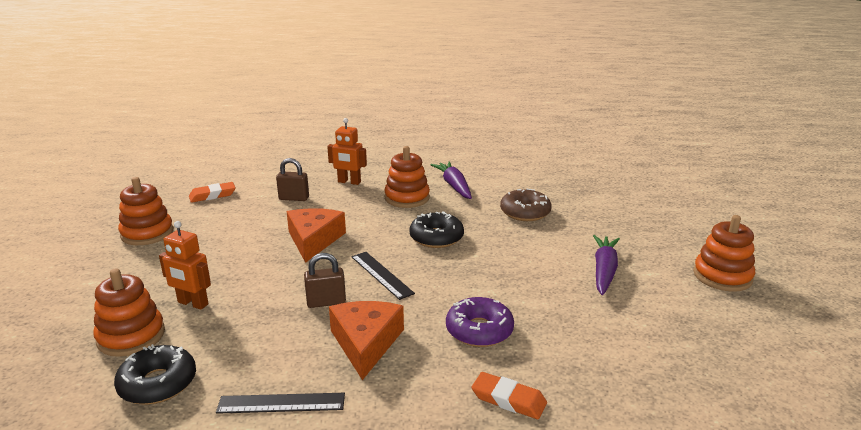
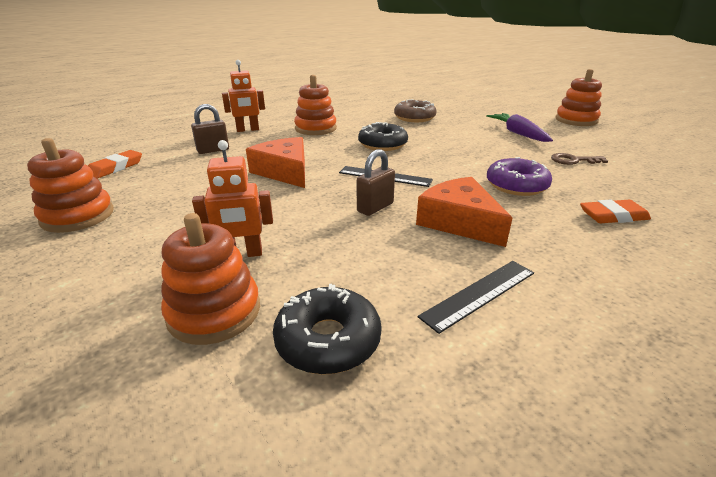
camera: 35 degrees left, 5 degrees up
purple carrot [431,161,472,199] -> none
none -> brown key [551,153,608,165]

